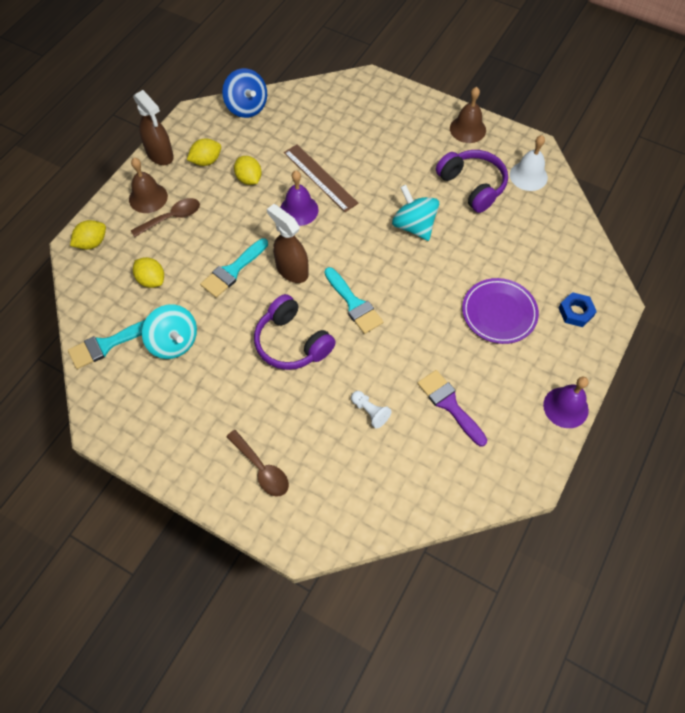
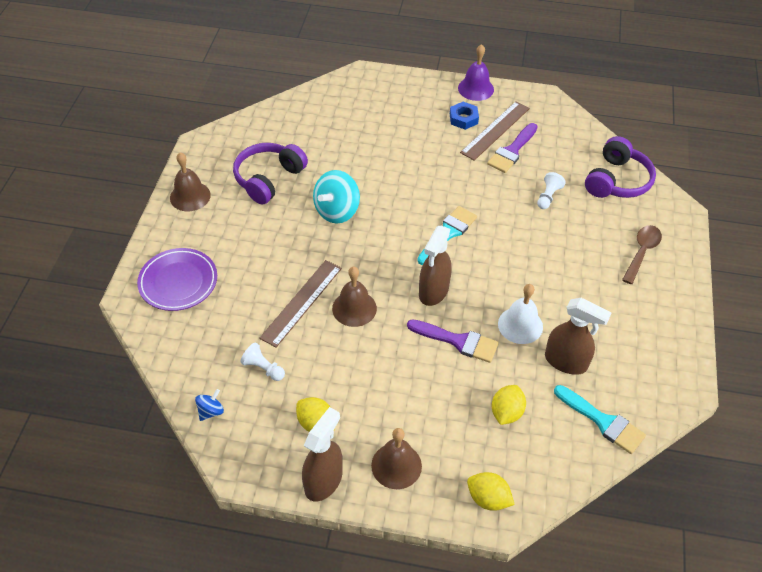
camera: 110 degrees left, 10 degrees down
brown spoon [131,198,200,237] -> none
turquoise spinning top [142,304,197,359] -> brown spray bottle [545,298,612,375]
turquoise brush [200,238,268,298] -> purple brush [407,319,499,363]
blue spinning top [222,68,267,118] -> blue spinning top [195,389,224,421], size x0.50
yellow lemon [234,156,262,185] -> none
purple headphones [254,294,336,370] -> purple headphones moved to [585,136,656,198]
purple bell [280,170,319,226] -> brown bell [332,267,377,327]
purple plate [462,278,539,344] -> purple plate moved to [137,248,217,311]
white bell [510,135,548,191] -> white bell moved to [498,284,543,344]
blue nut [559,292,597,327] -> blue nut moved to [450,102,479,130]
none -> white pawn [240,342,285,381]
none -> brown ruler [460,101,530,161]

